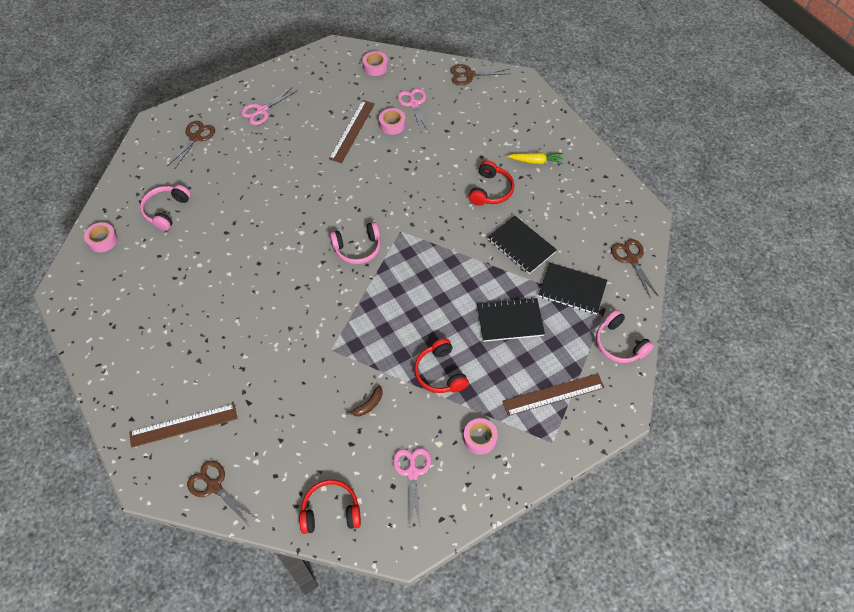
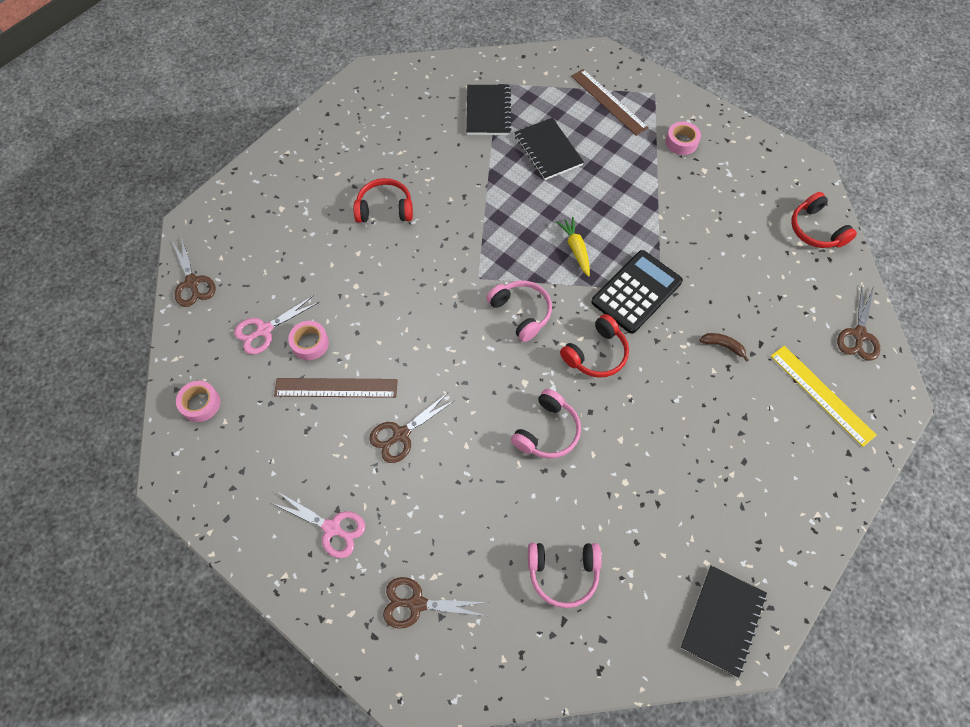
camera: 110 degrees left, 5 degrees up
pink tape [84,222,118,252] -> none
brown ruler [129,404,237,448] -> yellow ruler [771,346,877,447]
brown banana [346,386,383,416] -> brown banana moved to [700,333,749,362]
pink scissors [393,448,431,528] -> none
red headphones [414,338,469,393] -> red headphones moved to [560,314,629,378]
black notebook [488,215,557,274] -> black notebook moved to [680,566,767,677]
yellow carrot [507,152,563,164] -> yellow carrot moved to [556,217,590,277]
pink headphones [596,310,654,363] -> pink headphones moved to [511,389,581,459]
brown scissors [611,239,659,299] -> brown scissors moved to [369,394,455,463]
none -> black calculator [591,250,683,334]

